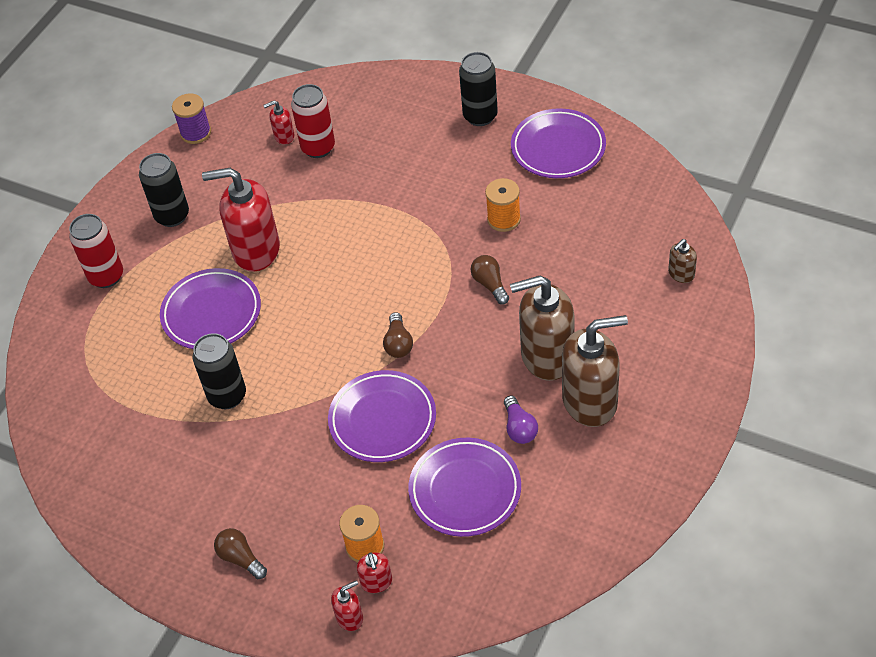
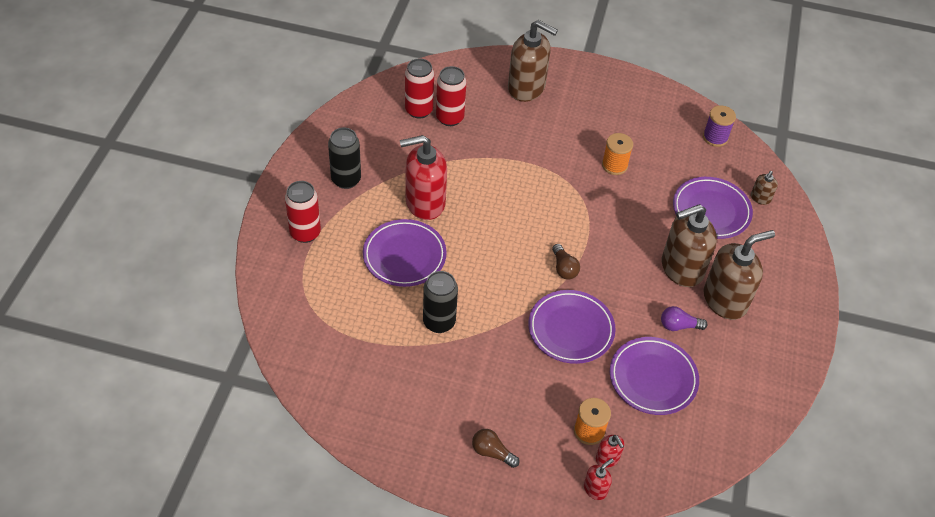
camera: 20 degrees left, 0 degrees up
purple spool [172,93,211,144] -> purple spool moved to [703,105,736,147]
red soap dispenser [263,100,294,144] -> red can [405,58,434,119]
black can [459,52,498,126] -> none
brown light bulb [471,255,509,305] -> none
purple light bulb [504,395,538,444] -> purple light bulb turned 120 degrees clockwise [661,306,707,331]
purple plate [511,108,606,178] -> purple plate moved to [673,177,753,239]
none -> brown soap dispenser [508,20,558,102]

